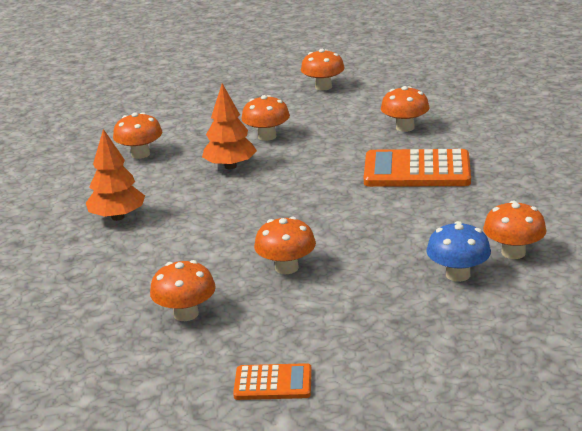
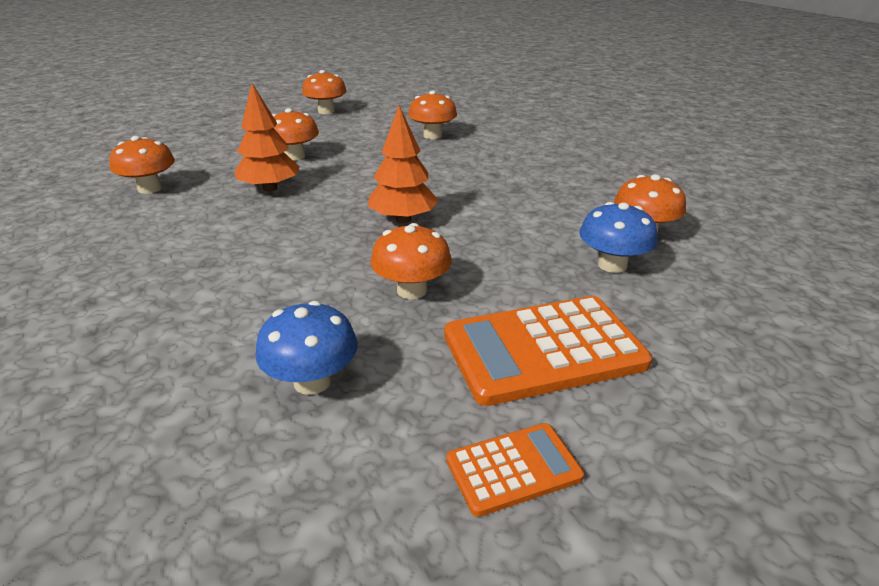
camera: 25 degrees left, 5 degrees up
orange tree [86,129,145,221] -> orange tree moved to [368,105,439,223]
orange mushroom [150,260,216,321] -> blue mushroom [256,301,358,395]
orange calculator [364,149,471,187] -> orange calculator moved to [444,296,652,406]

